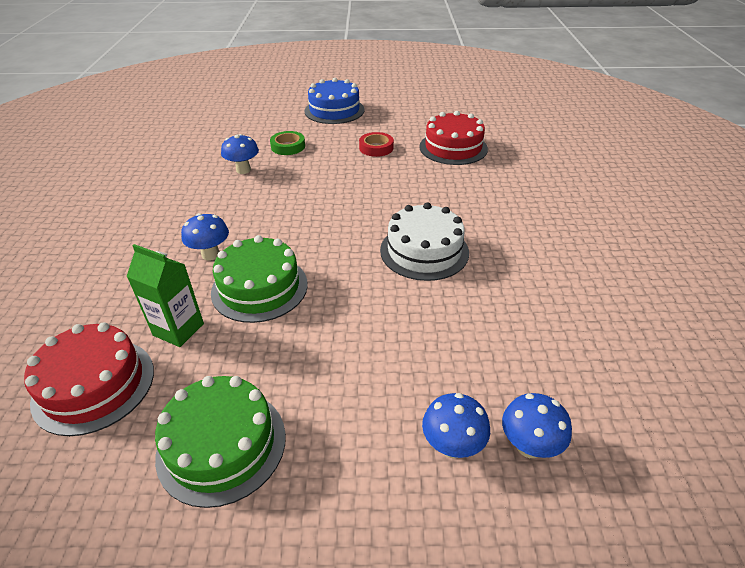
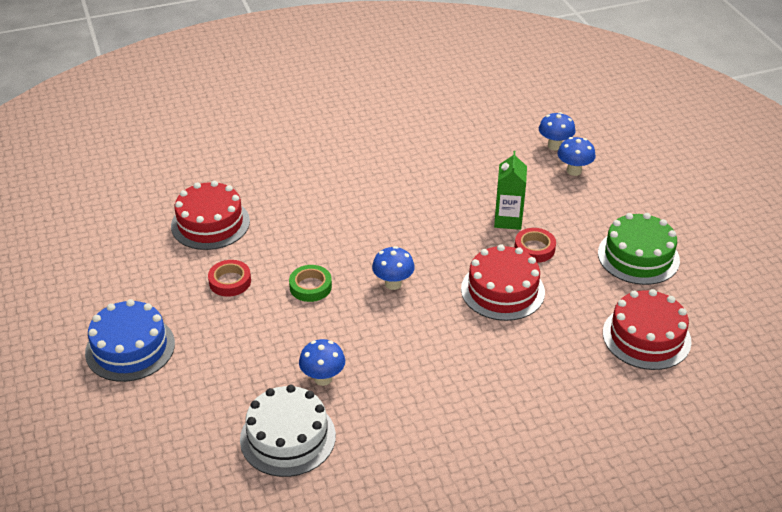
camera: 110 degrees left, 0 degrees up
green carton [126,244,204,347] -> green carton moved to [494,151,527,230]
blue mushroom [181,213,229,261] -> blue mushroom moved to [372,246,415,290]
green cake [211,235,308,323] -> red cake [461,244,545,321]
green tape [270,131,305,155] -> green tape moved to [289,265,332,302]
white cake [380,202,469,281] -> white cake moved to [240,385,336,477]
none -> red tape [514,228,556,263]

